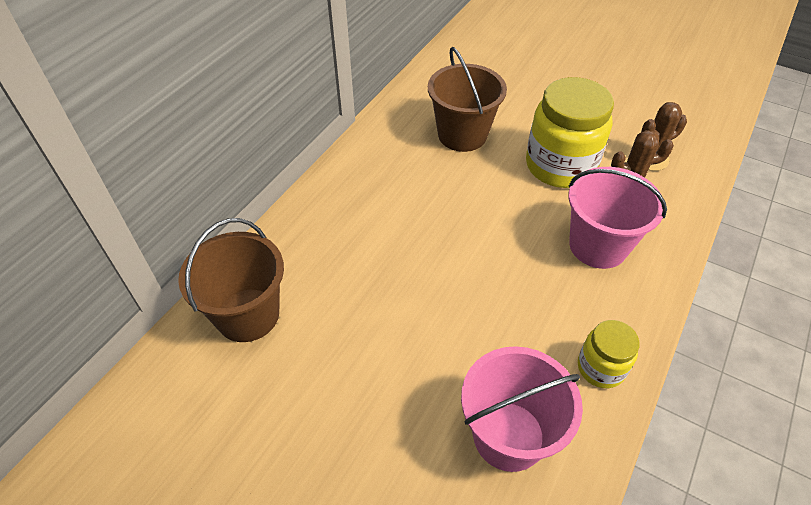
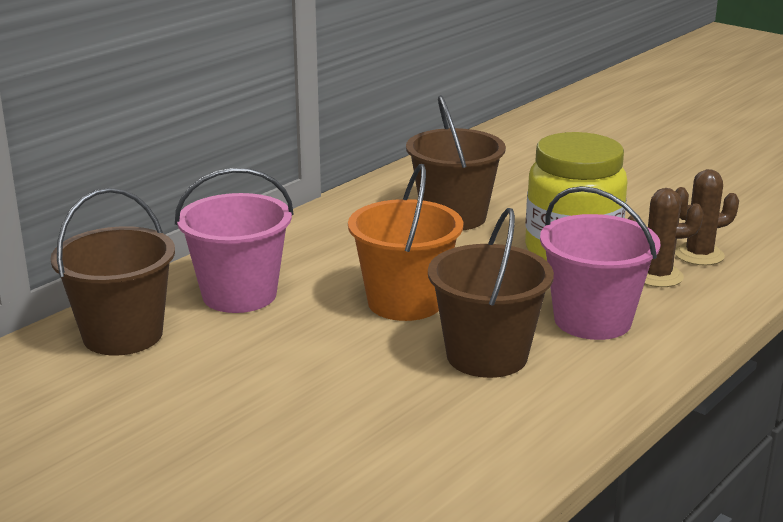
camera: 10 degrees right, 25 degrees down
pink bucket [461,346,583,472] -> pink bucket moved to [175,168,294,313]
yellow jar [578,320,640,388] -> none
none -> orange bucket [348,164,463,321]
none -> brown bucket [428,208,554,378]

